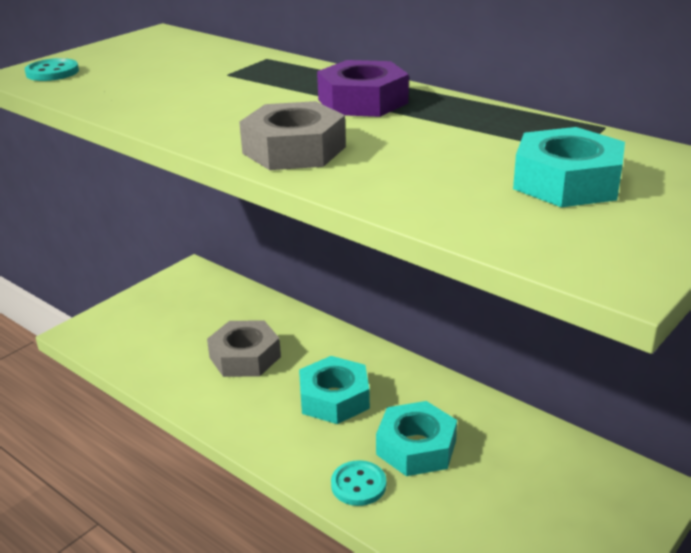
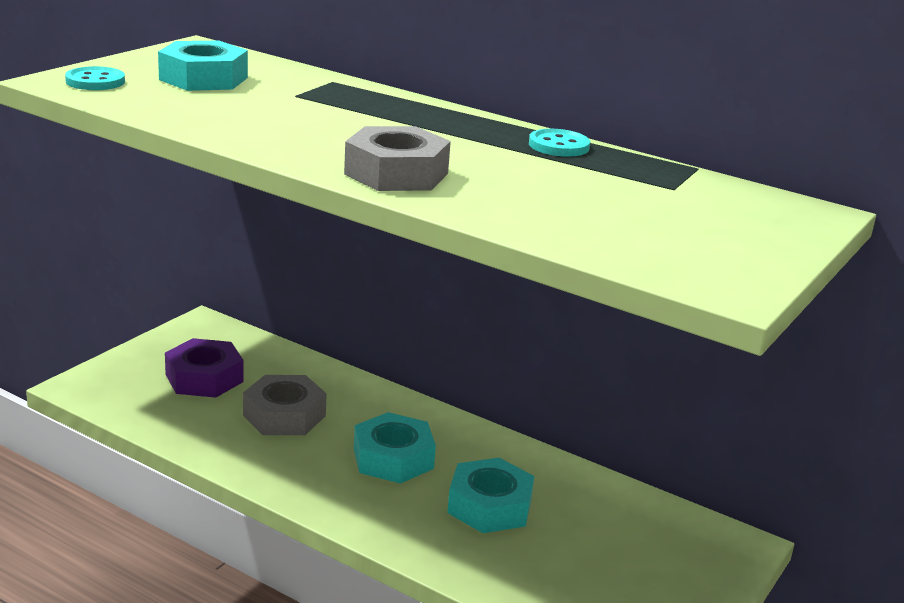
camera: 10 degrees left, 5 degrees down
purple nut [317,60,409,117] -> purple nut moved to [165,338,243,398]
turquoise button [331,460,386,506] -> turquoise button moved to [529,129,590,157]
turquoise nut [513,127,625,207] -> turquoise nut moved to [158,41,248,91]

